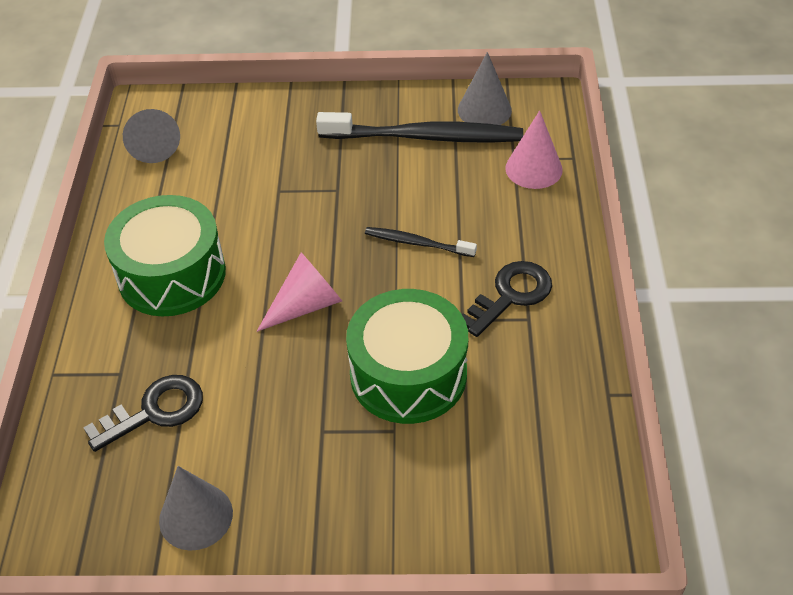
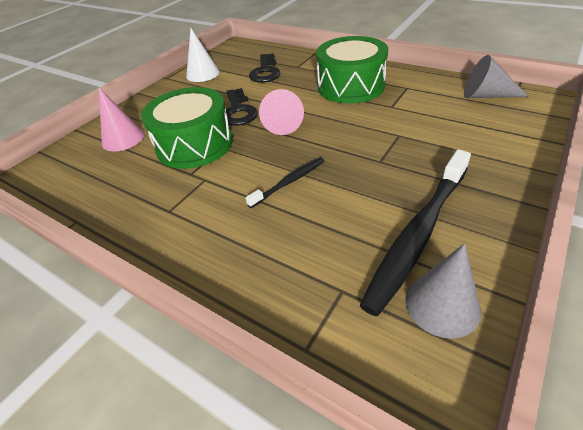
camera: 125 degrees right, 5 degrees down
grey cone [159,466,233,551] -> white cone [186,28,219,82]
black key [462,261,552,337] -> black key moved to [226,88,258,126]
pink cone [505,110,563,189] -> pink cone moved to [99,88,144,152]

